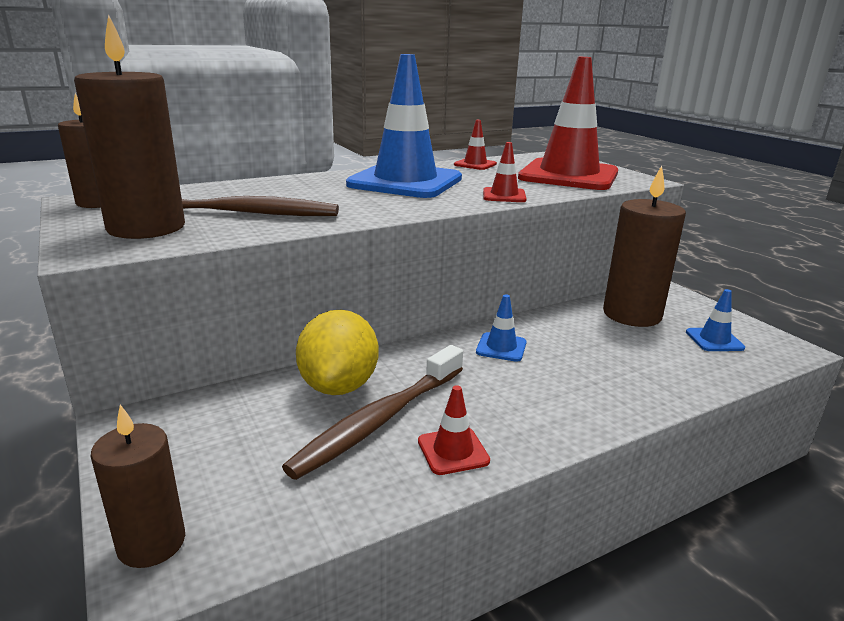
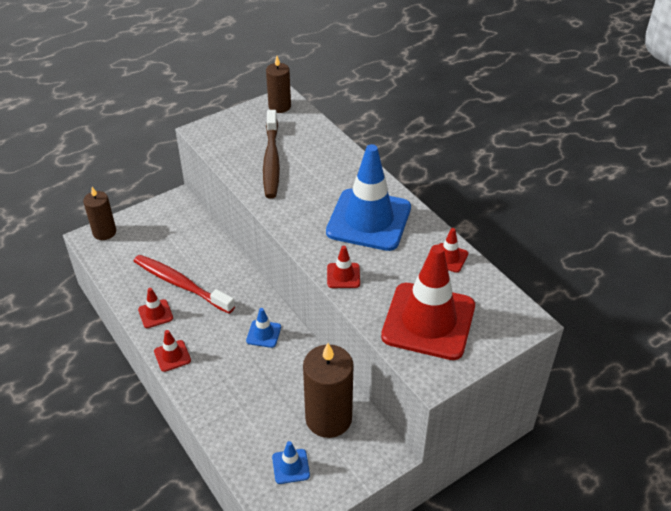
camera: 85 degrees right, 20 degrees up
brown candle [74,14,185,239] -> none
brown toothbrush [282,345,463,480] -> red toothbrush [133,255,235,314]
yellow lemon [296,310,379,395] -> none
none -> red traffic cone [154,330,191,372]

